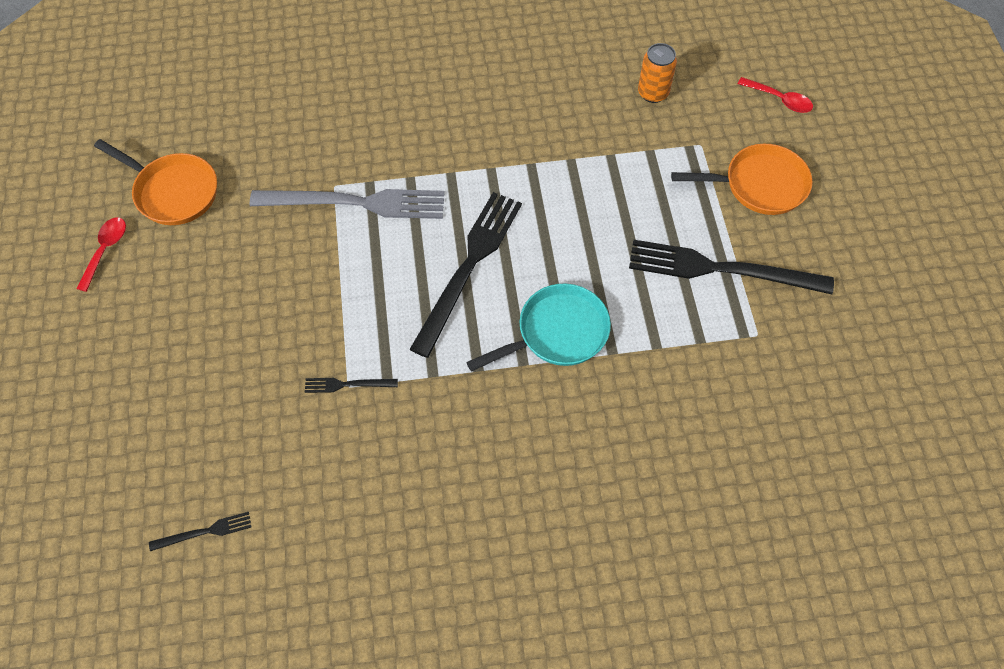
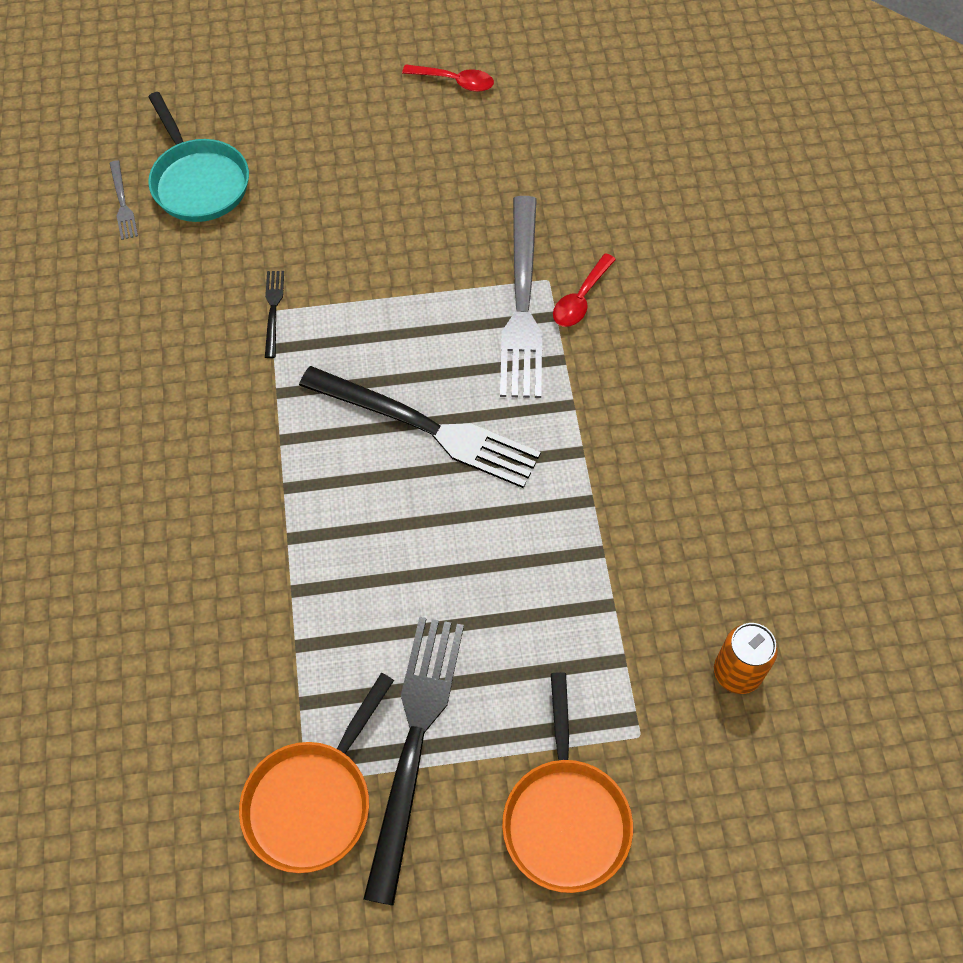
camera: 90 degrees right, 0 degrees up
orange pan [94,139,217,225] -> orange pan moved to [239,673,394,873]
black fork [149,512,251,551] -> grey fork [110,160,138,240]
turquoise pan [466,284,611,371] -> turquoise pan moved to [148,92,249,222]
red spoon [737,77,813,113] -> red spoon moved to [553,253,616,327]

